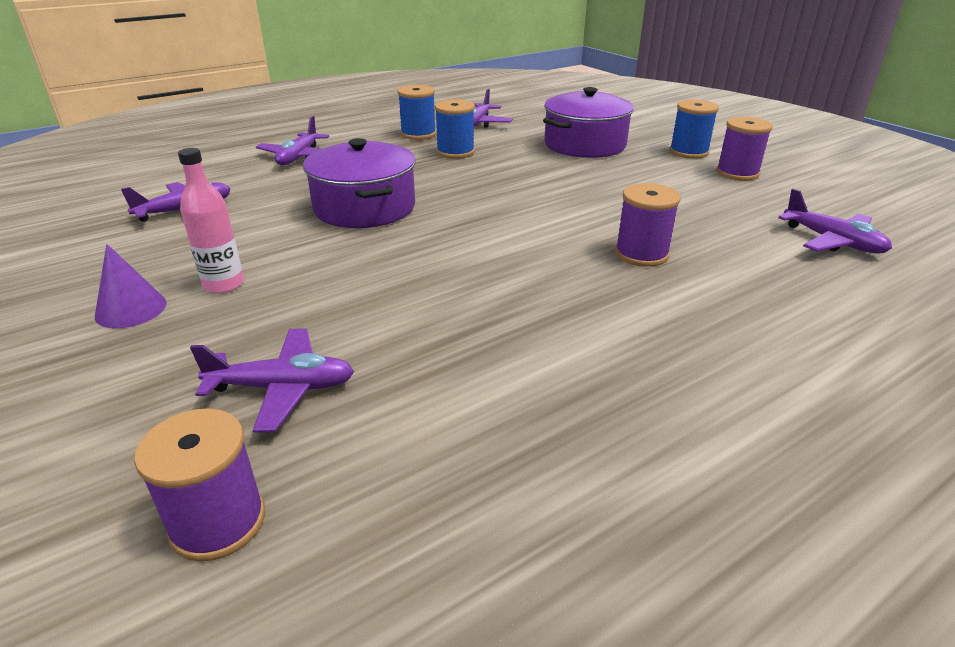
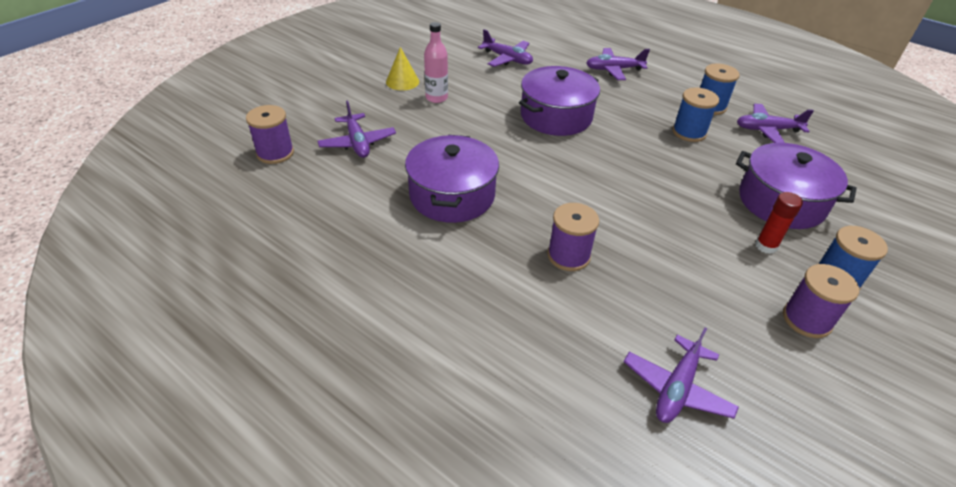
camera: 70 degrees right, 10 degrees up
purple cone [95,244,167,328] -> yellow cone [386,47,419,90]
none -> purple pot [405,135,499,223]
none -> red glue stick [755,192,803,254]

